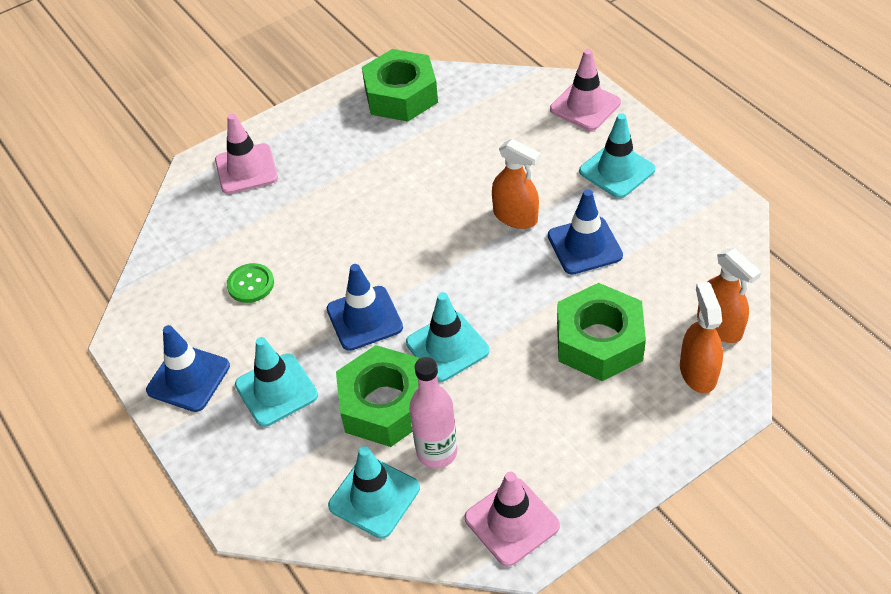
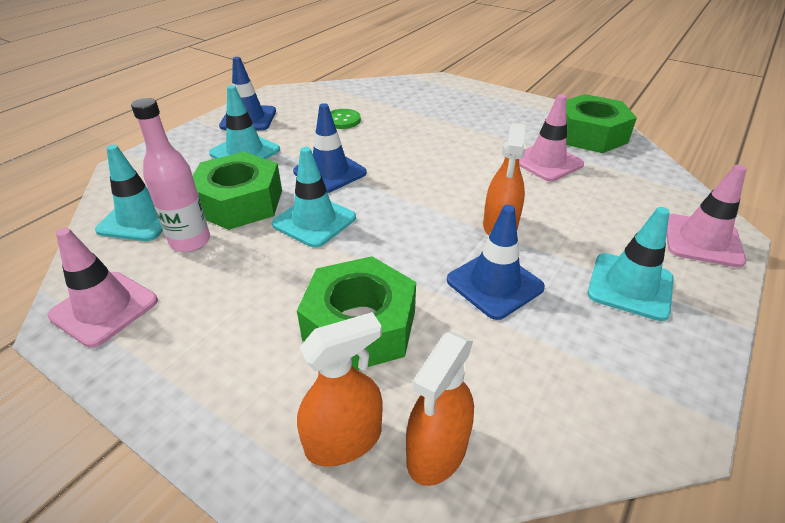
camera: 65 degrees right, 10 degrees down
pink traffic cone [215,114,278,194] -> pink traffic cone moved to [519,94,584,182]

